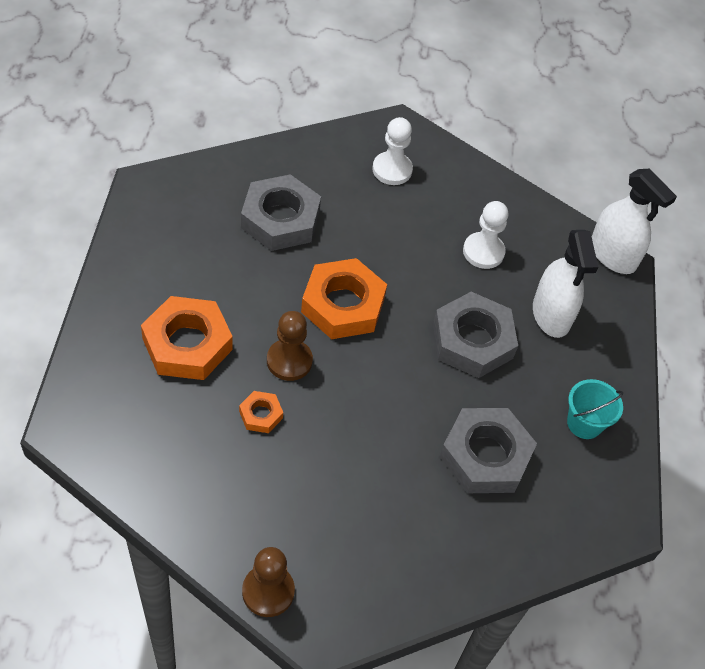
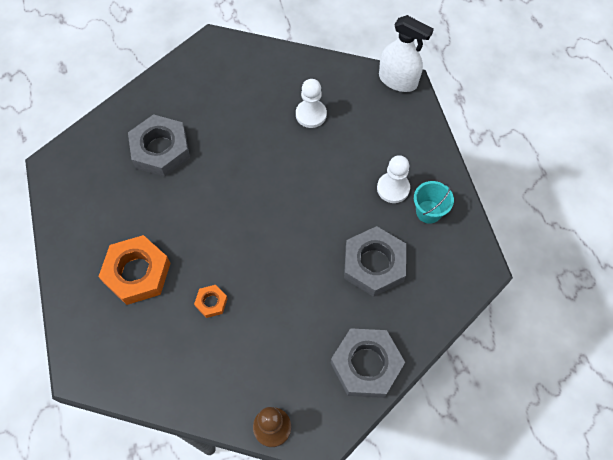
camera: 15 degrees left, 10 degrees up
brown pawn [267,311,313,381] -> none
orange nut [301,258,387,339] -> none
white pawn [372,117,413,185] -> white pawn moved to [377,155,410,203]
grey nut [433,292,518,378] -> grey nut moved to [331,328,405,398]
white spray bottle [533,230,598,338] -> none

